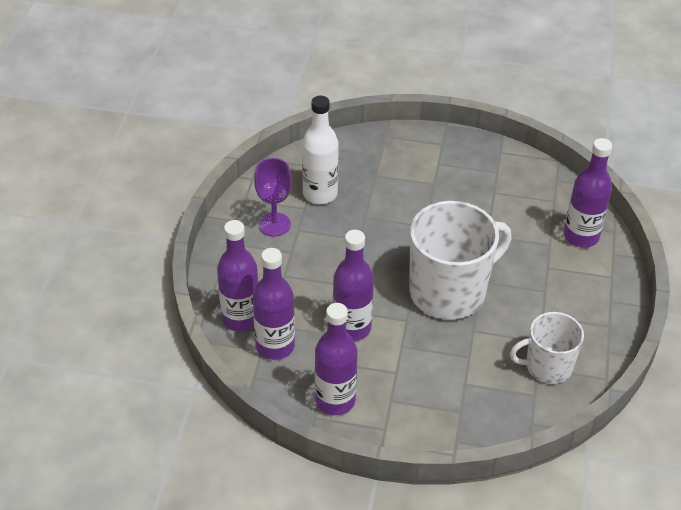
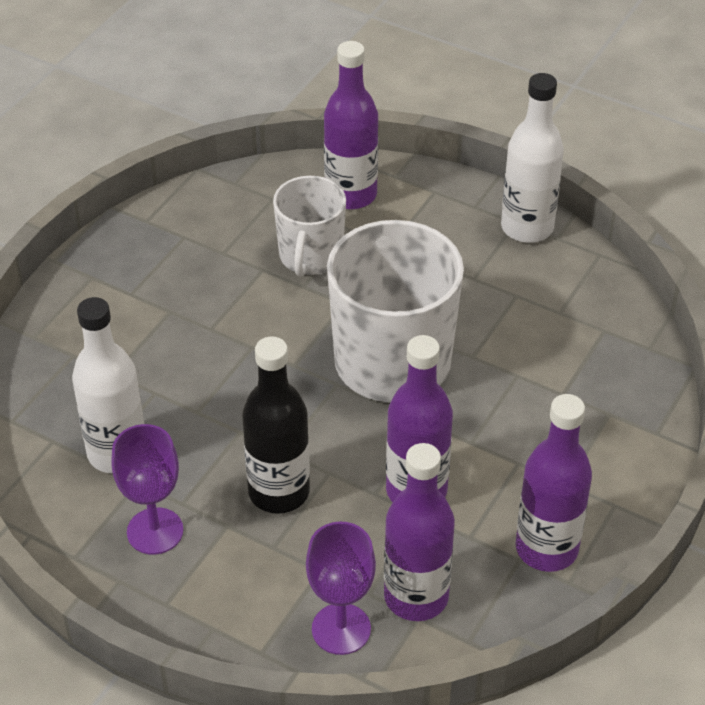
camera: 70 degrees left, 0 degrees up
purple bottle [217,220,258,332] -> purple goblet [306,521,376,655]
white mug [510,312,584,384] -> white mug moved to [273,176,346,277]
none -> black bottle [242,337,310,514]
none -> white bottle [501,73,564,243]

